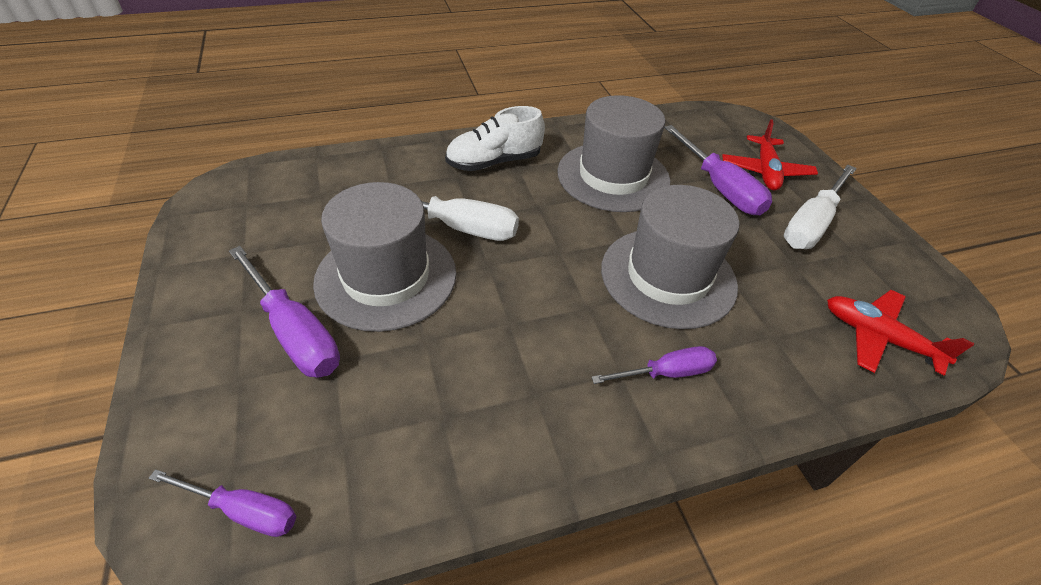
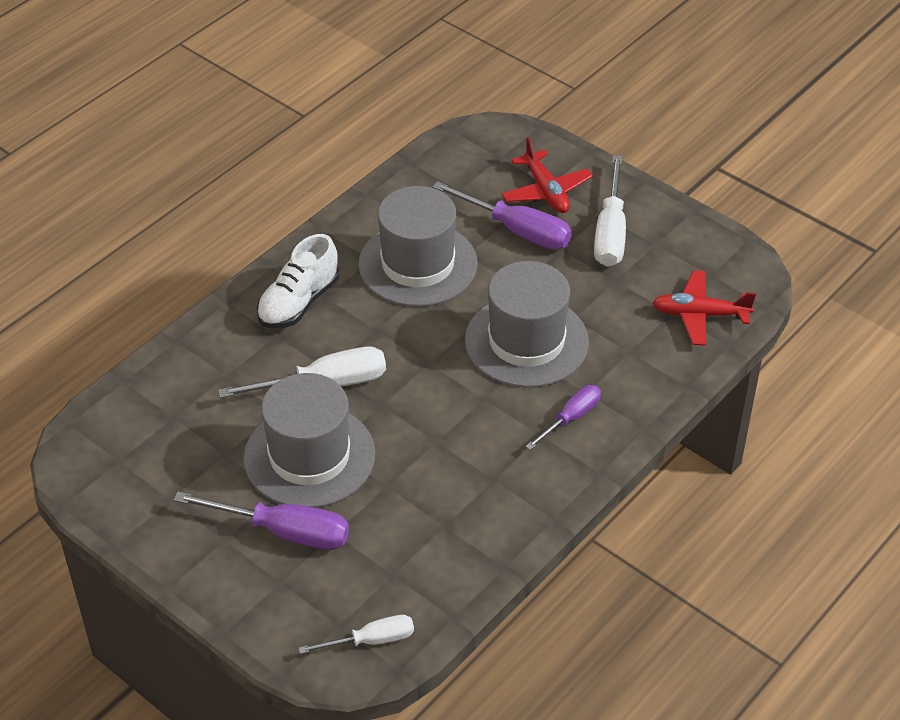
camera: 30 degrees left, 0 degrees up
purple screwdriver [149,469,296,537] -> white screwdriver [299,615,414,654]

